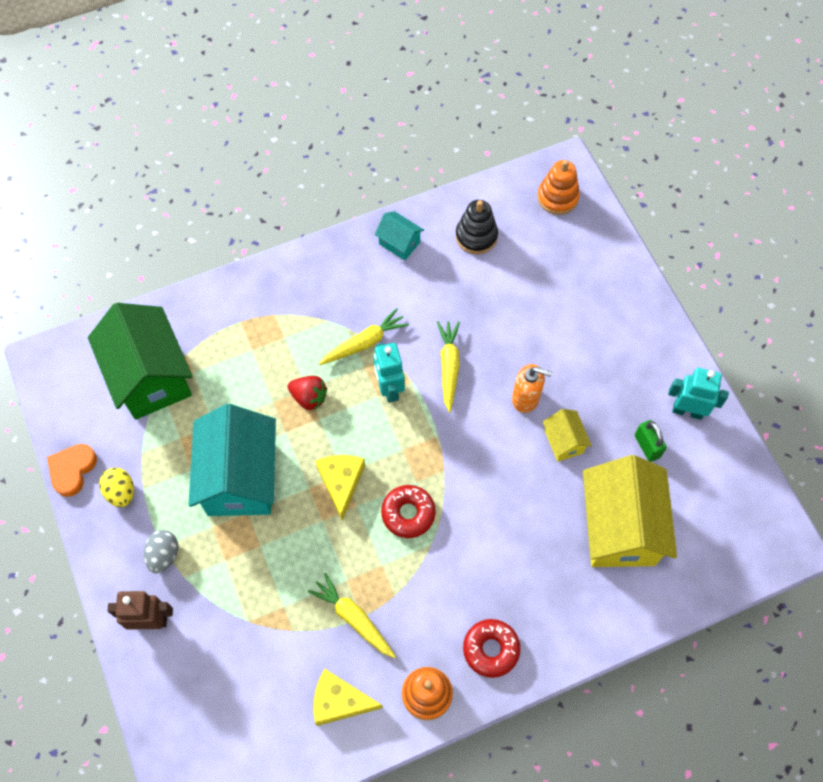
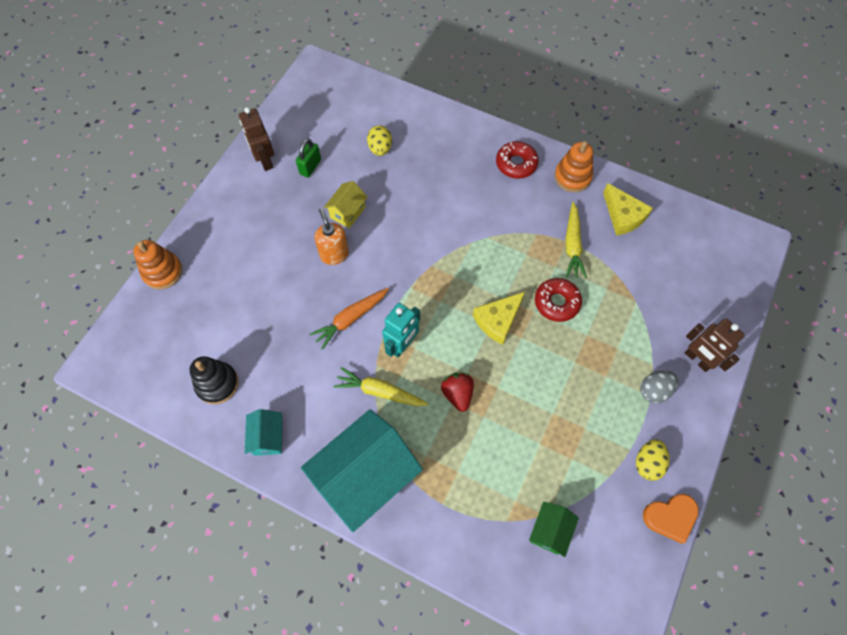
camera: 130 degrees left, 0 degrees up
green house [88,303,193,420] -> green house [529,502,579,557], size x0.46
turquoise house [189,404,276,516] -> turquoise house moved to [301,409,423,532]
red donut [381,485,436,538] -> red donut moved to [535,278,582,322]
yellow carrot [437,321,460,412] -> orange carrot [309,288,389,350]
orange stacking toy [537,160,580,215] -> orange stacking toy moved to [133,240,182,289]
yellow house [583,455,677,567] -> yellow egg [367,125,392,156]
turquoise robot [668,368,729,420] -> brown robot [239,107,274,171]

